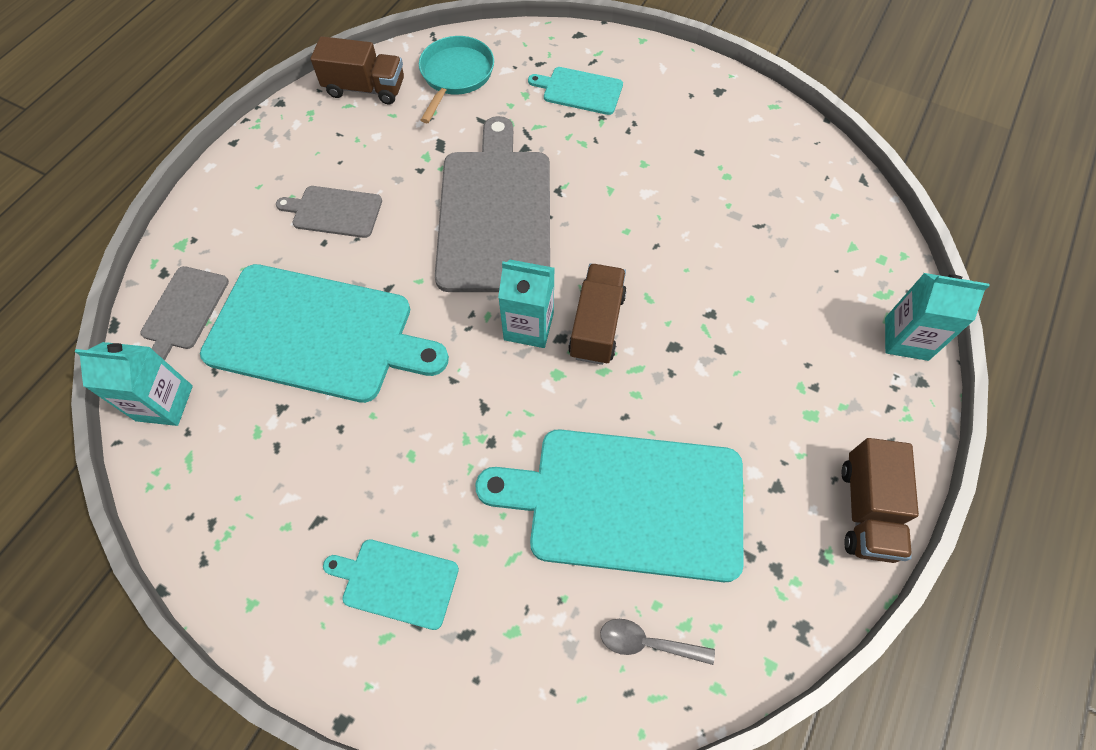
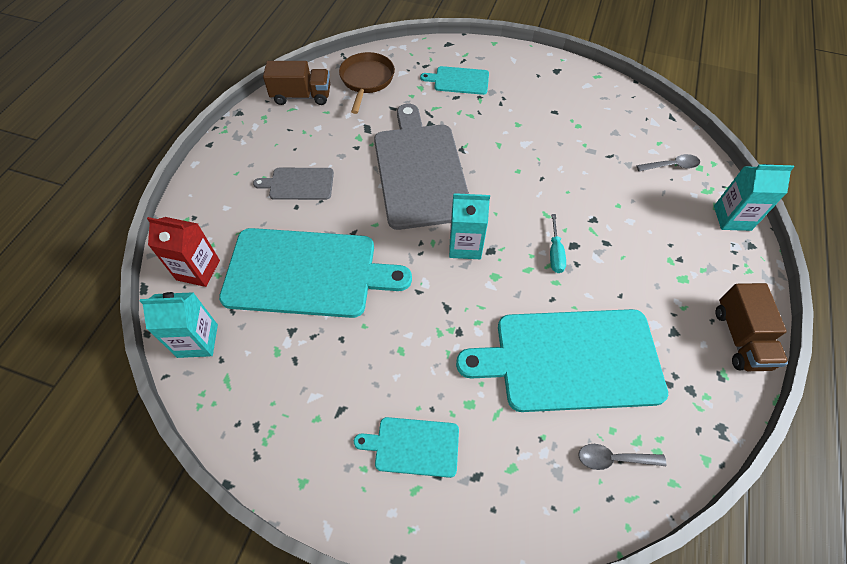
camera: 10 degrees left, 5 degrees down
grey cutting board [140,266,229,360] -> red carton [147,217,220,287]
turquoise pan [419,36,494,123] -> brown pan [339,52,395,114]
brown truck [568,263,627,365] -> none
none -> turquoise screwdriver [550,214,566,273]
none -> grey spoon [636,154,700,172]

